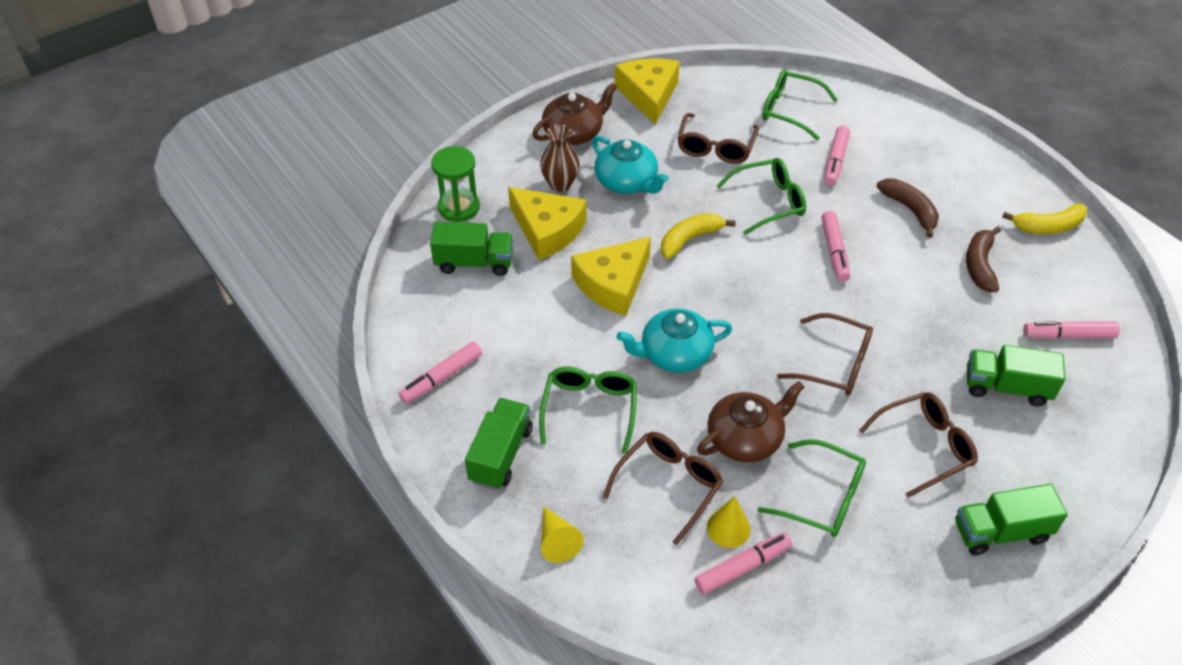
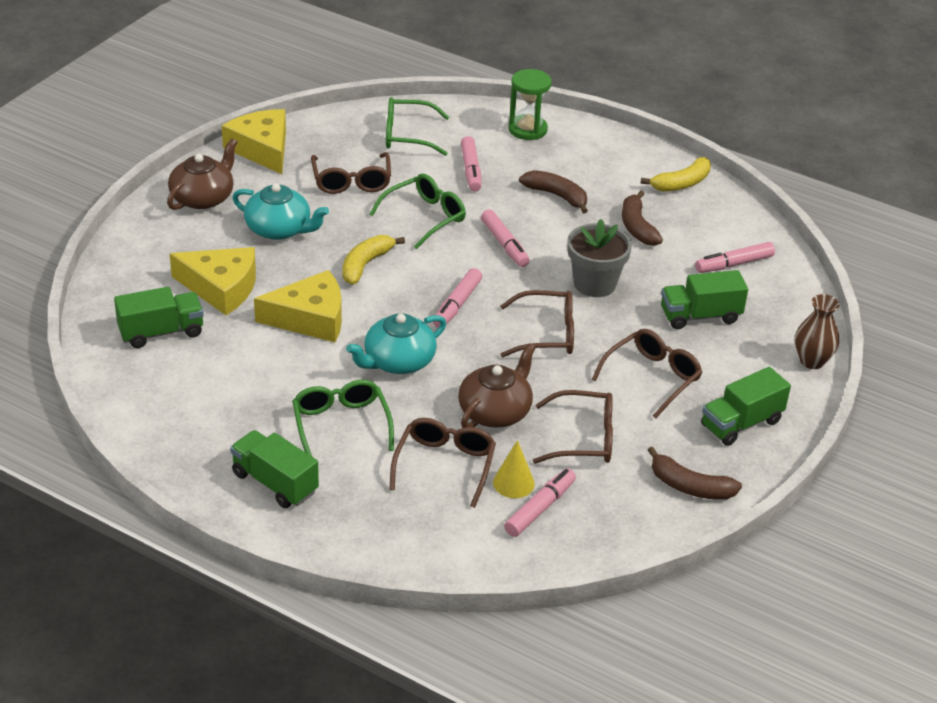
camera: 25 degrees left, 10 degrees down
pink marker [399,341,482,404] -> pink marker moved to [433,268,482,328]
green hourglass [431,146,480,222] -> green hourglass moved to [508,69,552,140]
green truck [465,398,533,490] -> green truck turned 45 degrees counterclockwise [230,430,319,508]
brown vase [540,124,580,192] -> brown vase moved to [795,294,840,369]
yellow cone [541,507,584,563] -> none
yellow cheese [571,237,651,316] -> yellow cheese turned 120 degrees counterclockwise [254,270,342,342]
green glasses [758,439,866,537] -> brown glasses [533,390,613,464]
none -> grey flower pot [567,219,632,297]
none -> brown banana [648,447,742,500]

